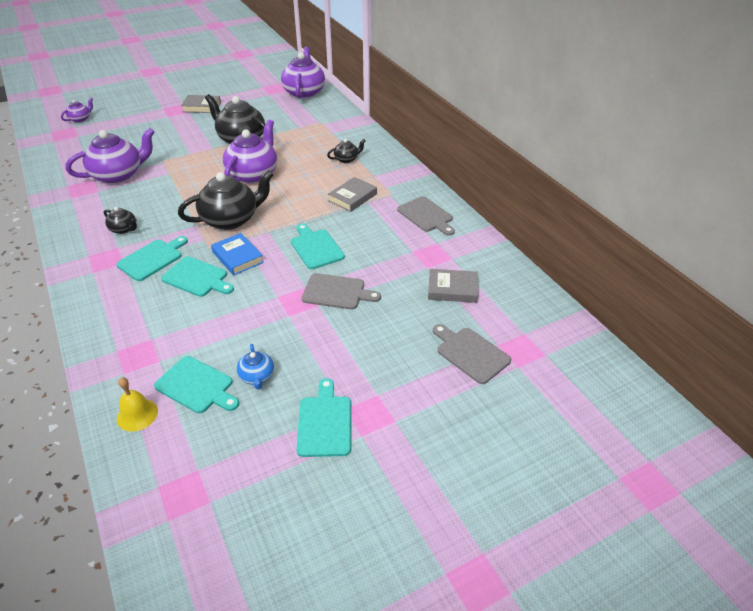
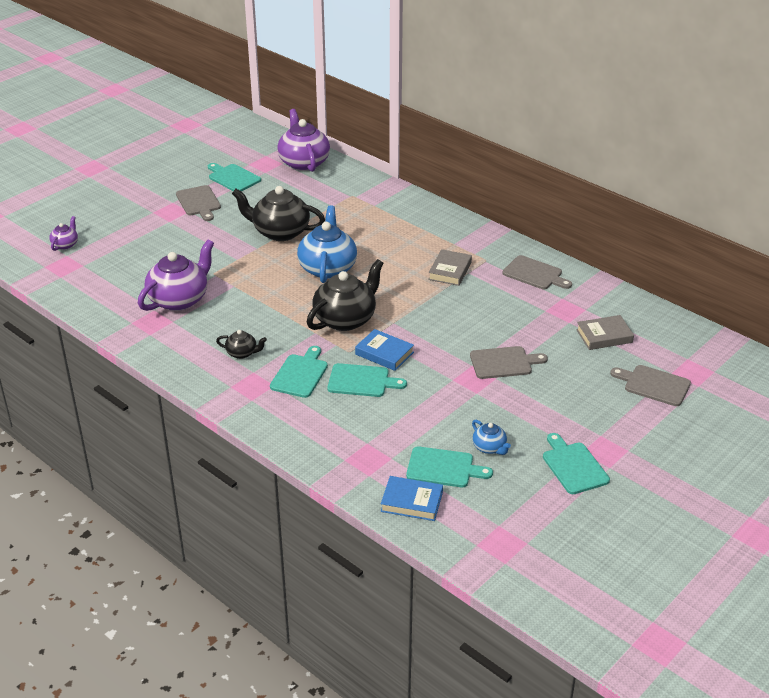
camera: 20 degrees left, 5 degrees down
yellow bell [117,377,158,432] -> blue book [381,476,443,521]
grey book [181,95,221,113] -> grey cutting board [176,185,221,221]
purple teapot [223,120,277,183] -> blue teapot [297,205,357,283]
turquoise cutting board [291,224,345,269] -> turquoise cutting board moved to [208,163,261,192]
black teapot [327,139,366,163] -> none

